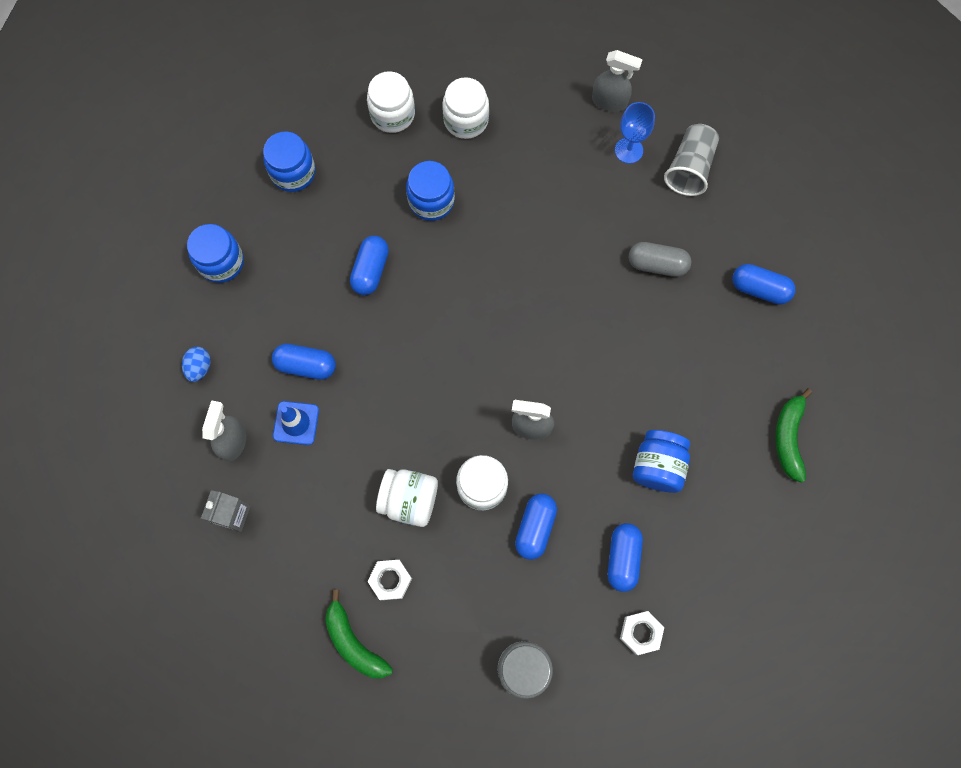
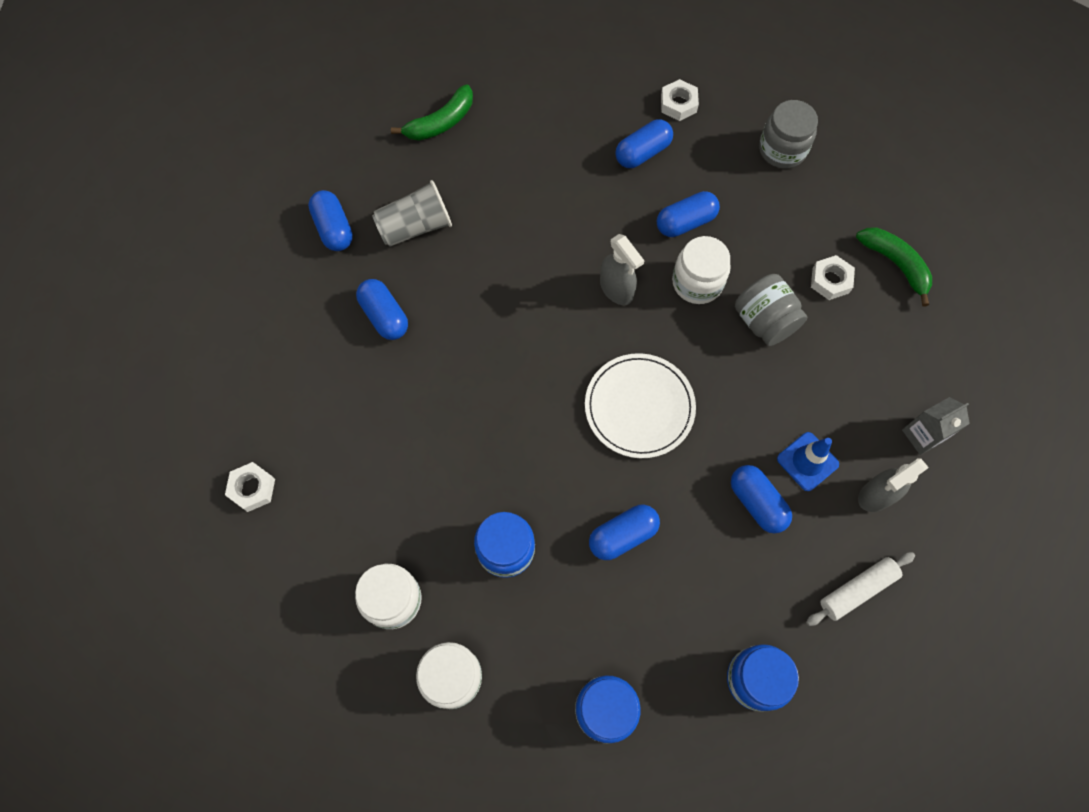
camera: 135 degrees left, 5 degrees down
blue egg [182,347,211,382] -> white rolling pin [806,552,915,626]
green banana [325,590,393,678] -> green banana turned 45 degrees counterclockwise [856,227,932,306]
white jar [376,469,438,527] -> grey jar [735,274,808,346]
grey spray bottle [592,50,643,112] -> white nut [225,462,275,512]
blue goblet [615,102,655,164] -> none
grey capsule [629,242,691,277] -> blue capsule [356,279,408,340]
blue jar [633,430,690,493] -> none
grey cup [664,124,719,196] -> grey cup moved to [372,180,452,247]
none -> white plate [585,353,696,458]

